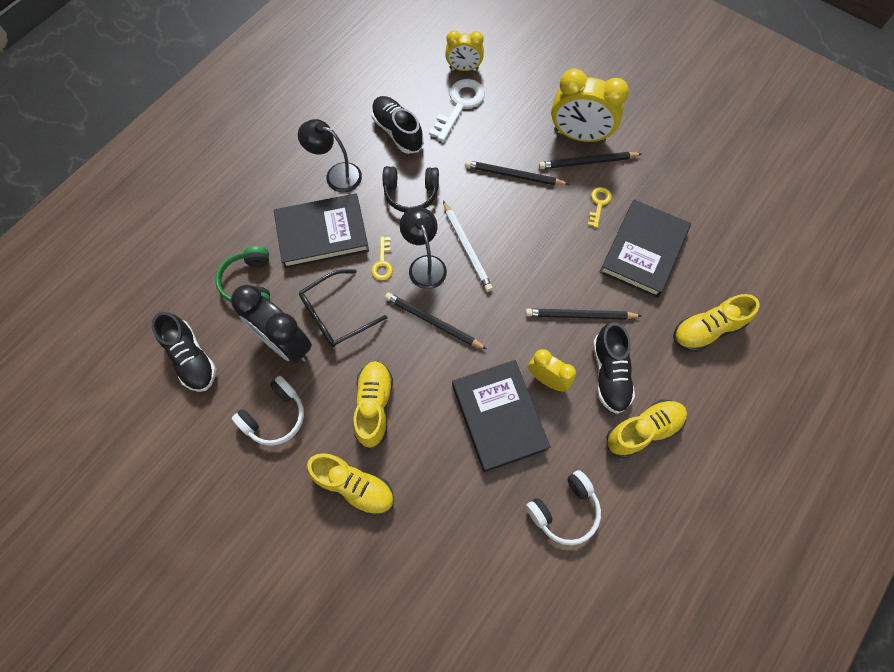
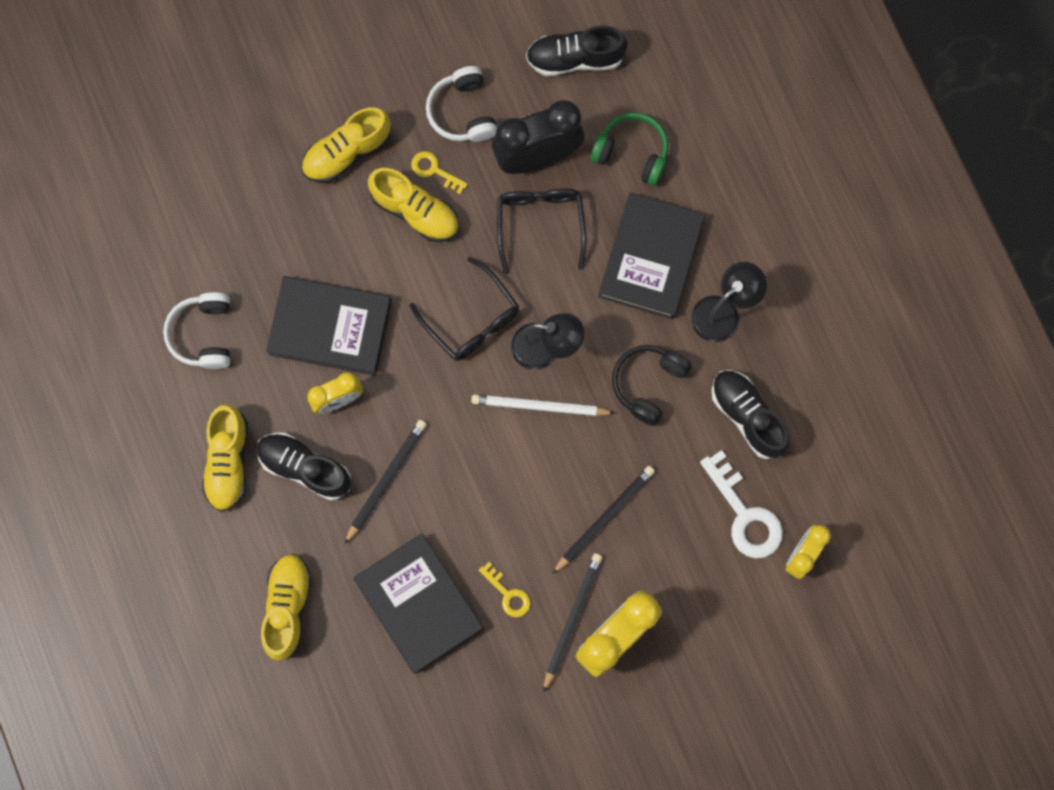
camera: 120 degrees right, 10 degrees up
black shoe [371,96,424,154] -> black shoe turned 120 degrees counterclockwise [712,370,790,459]
yellow key [371,236,393,280] -> yellow key moved to [411,151,468,194]
black pencil [385,293,486,349] -> black glasses [410,257,519,361]

